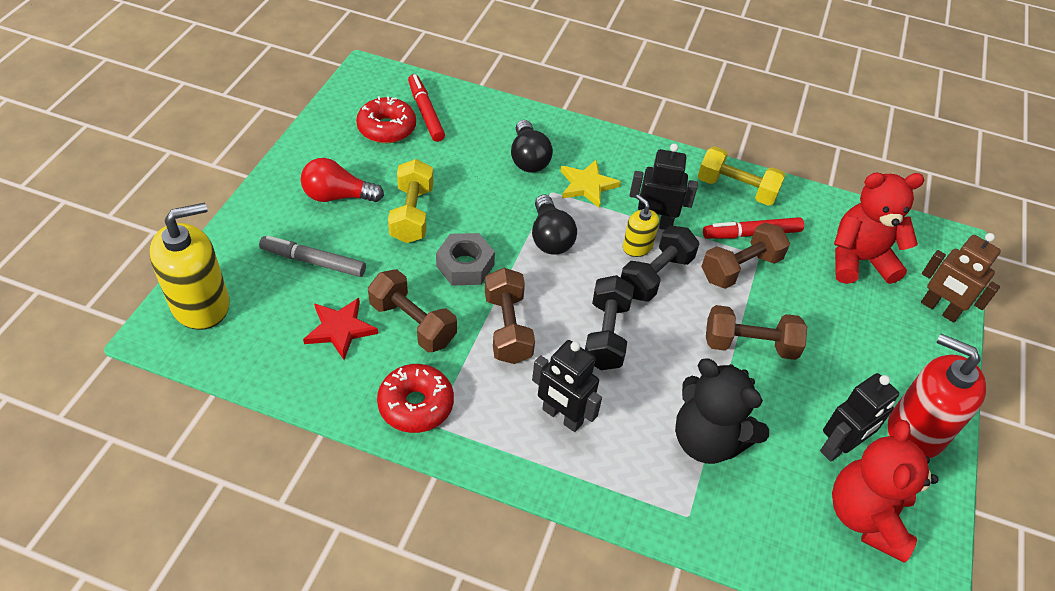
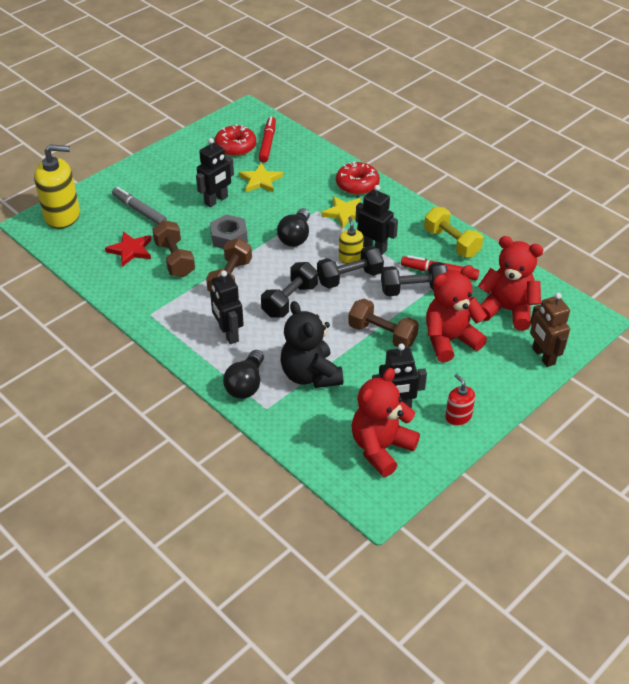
camera: 30 degrees right, 5 degrees down
red light bulb [301,158,384,202] -> none
red donut [377,364,454,433] -> red donut moved to [336,161,380,195]
yellow dumbbell [388,159,433,243] -> black robot [196,138,234,207]
black light bulb [511,120,553,173] -> black light bulb moved to [223,350,264,399]
brown dumbbell [701,223,790,289] -> black dumbbell [381,262,448,296]
red soap dispenser [887,334,986,459] -> red soap dispenser [445,374,475,426], size x0.52
none -> yellow star [239,163,283,193]
none -> red teddy bear [426,265,487,362]

